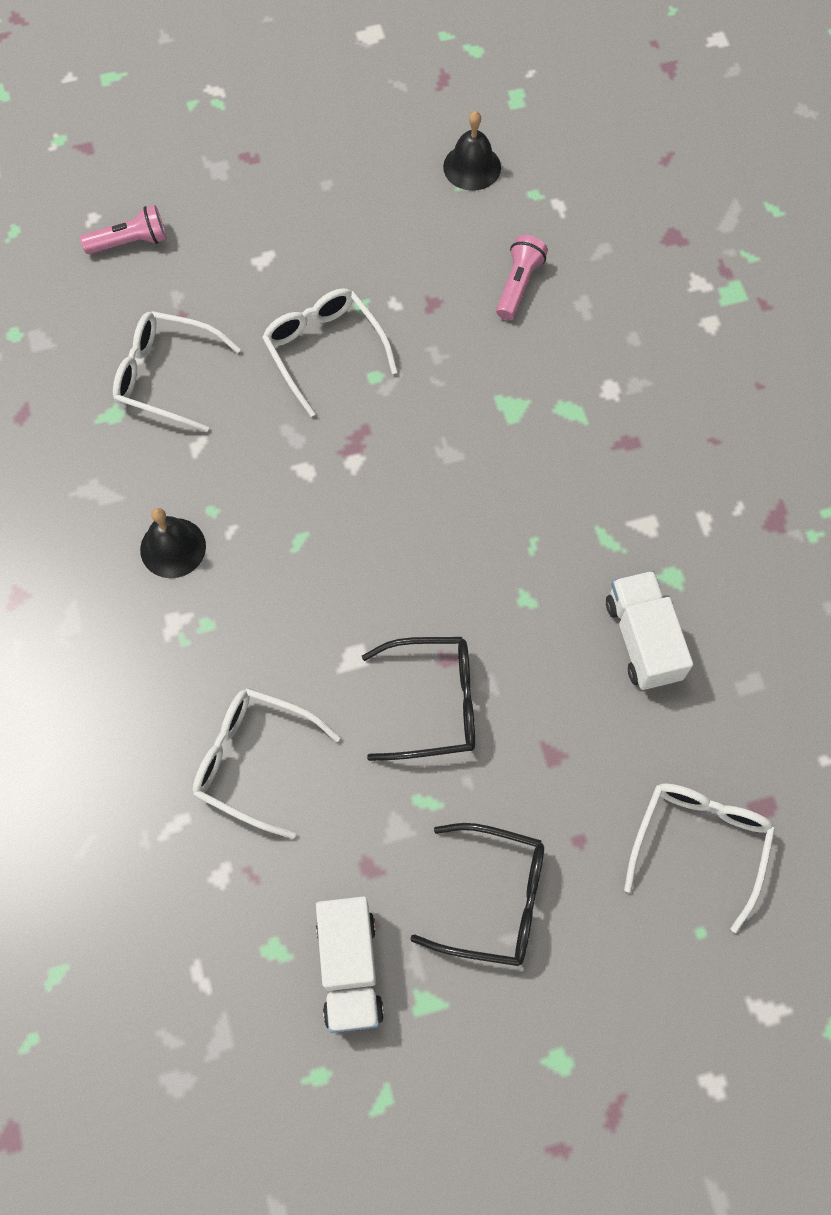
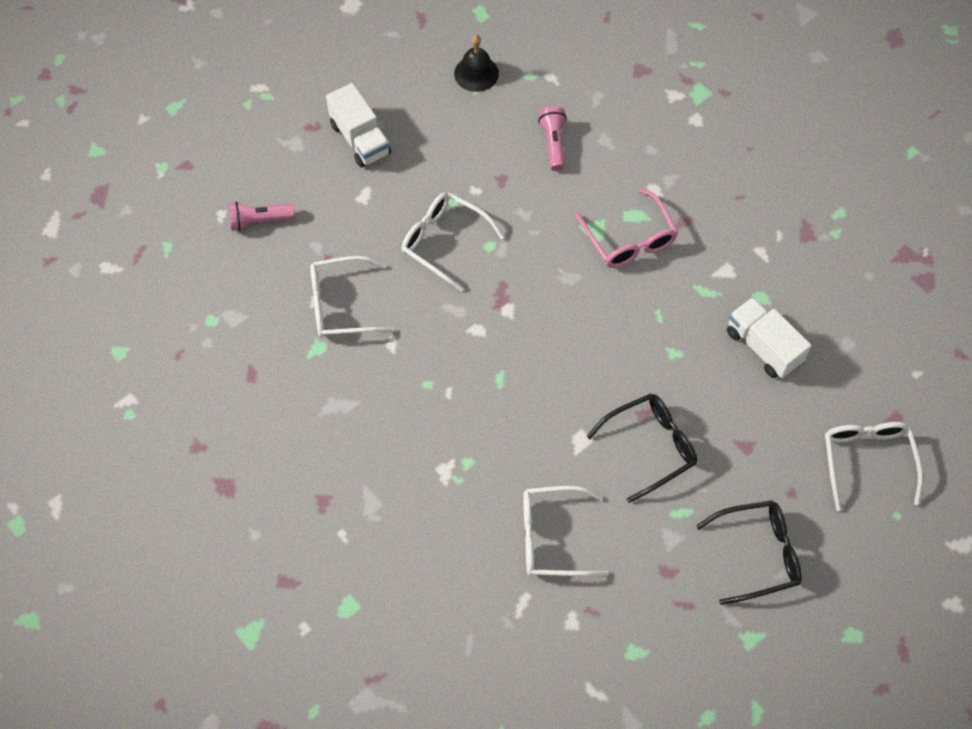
camera: 25 degrees left, 5 degrees down
pink flashlight [80,205,167,254] -> pink flashlight turned 150 degrees counterclockwise [228,201,295,231]
black bell [140,508,206,578] -> none
white truck [316,896,384,1033] -> white truck moved to [326,83,391,168]
none -> pink glasses [575,188,678,268]

